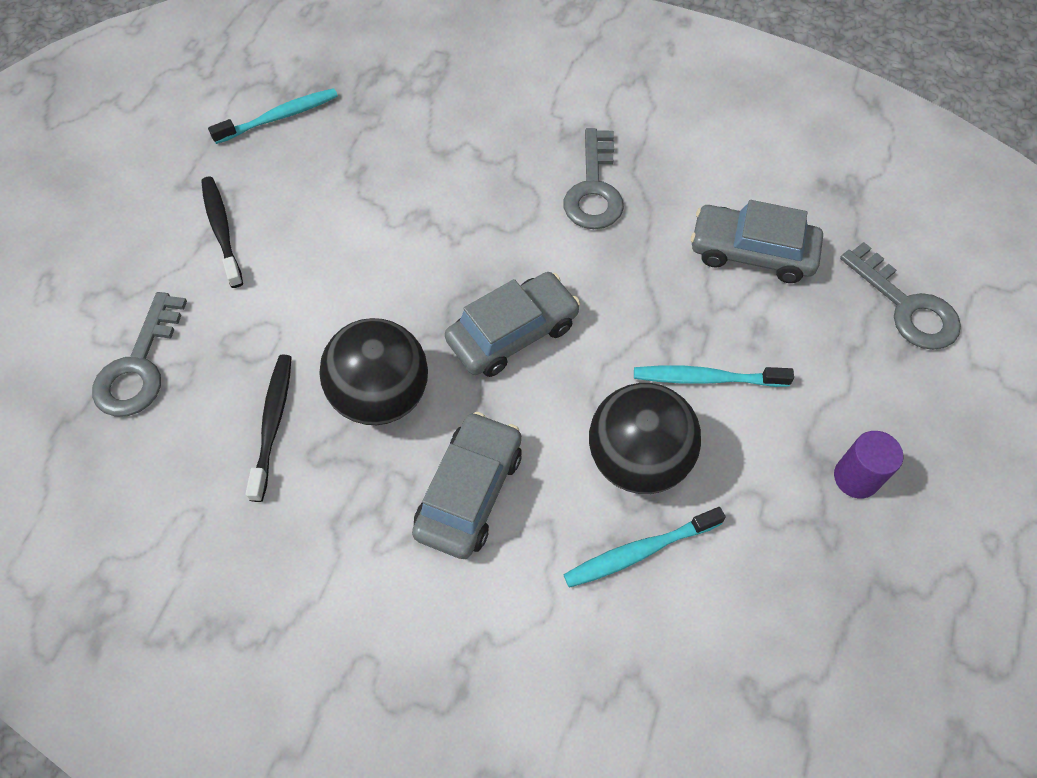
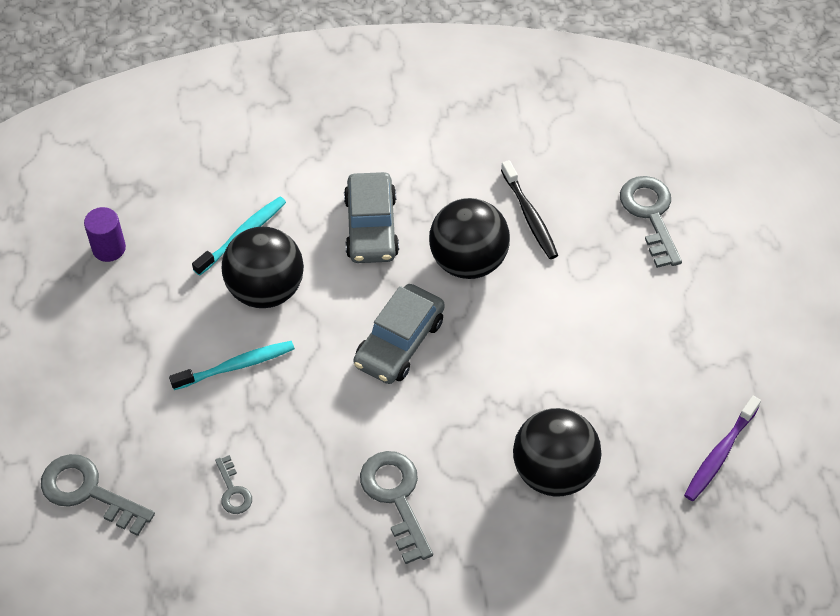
camera: 155 degrees right, 5 degrees down
black toothbrush [201,177,243,288] -> none
turquoise toothbrush [208,88,338,144] -> purple toothbrush [684,396,761,501]
grey car [691,200,823,283] -> grey key [215,455,252,514]
purple cylinder [834,431,903,498] -> purple cylinder moved to [84,207,126,262]
none -> black ball [513,408,602,497]

